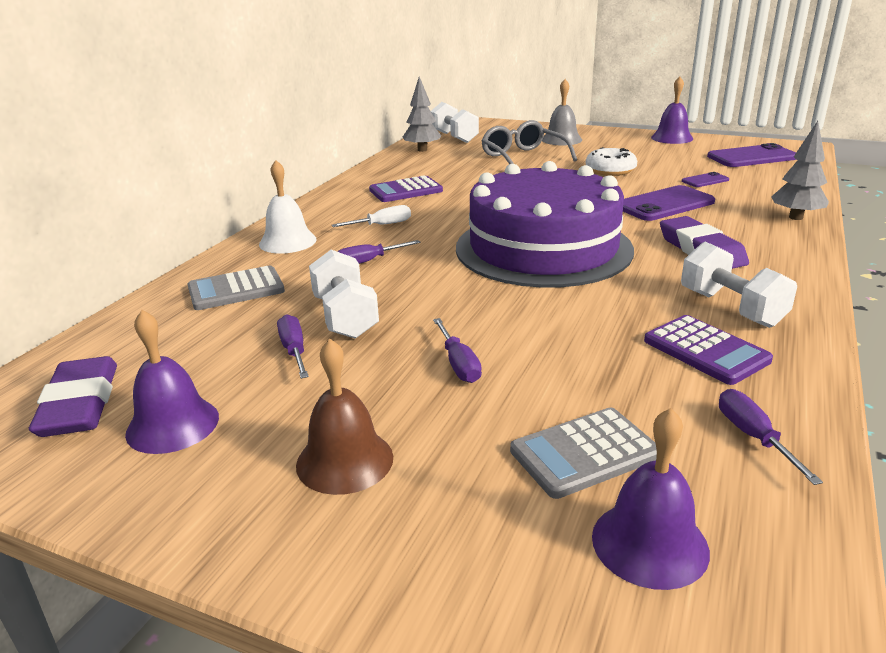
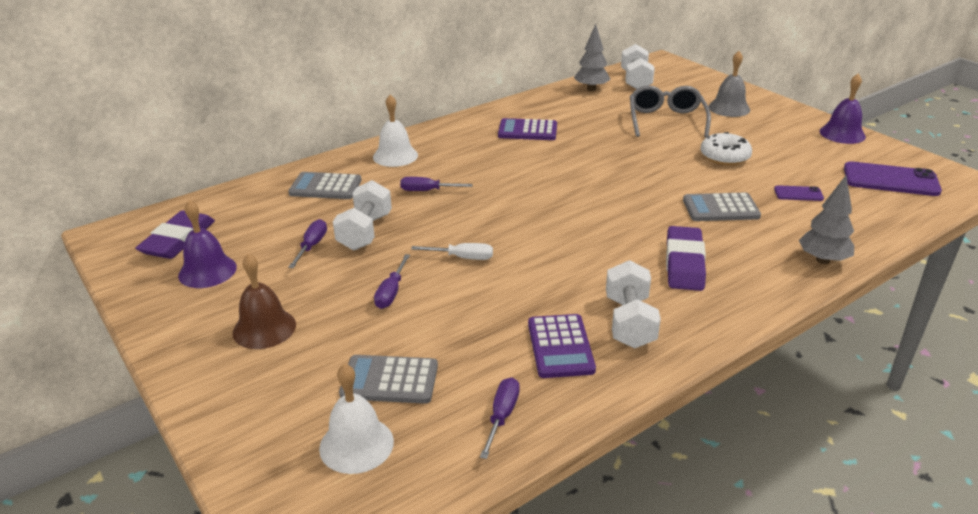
camera: 30 degrees right, 5 degrees up
white screwdriver [332,205,411,227] -> white screwdriver moved to [411,243,493,260]
purple cake [456,161,634,288] -> none
purple bell [592,408,710,590] -> white bell [319,364,394,474]
purple phone [623,185,715,221] -> grey calculator [683,193,761,221]

